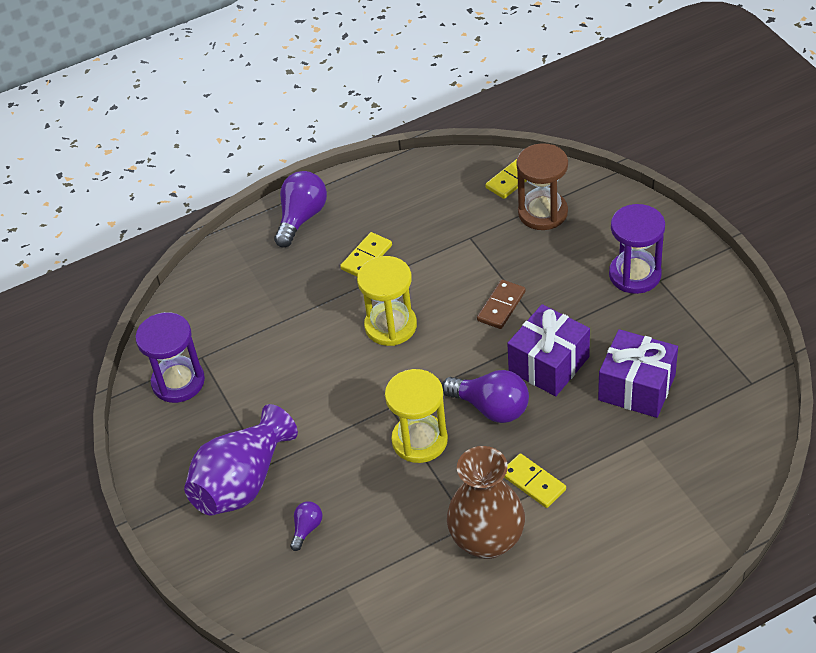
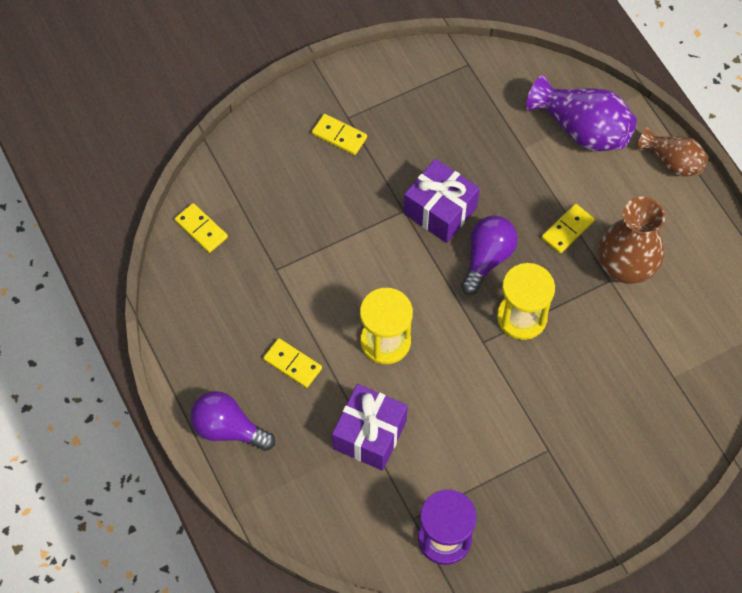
camera: 95 degrees left, 15 degrees up
purple vase [184,404,298,516] -> purple vase moved to [526,75,637,151]
purple light bulb [290,501,322,551] -> none
brown domino [477,280,526,329] -> none
brown hourglass [516,143,568,230] -> none
purple gift [598,329,678,418] -> purple gift moved to [332,384,408,471]
purple hourglass [609,204,665,294] -> yellow domino [312,114,367,155]
none -> brown vase [637,127,708,176]

